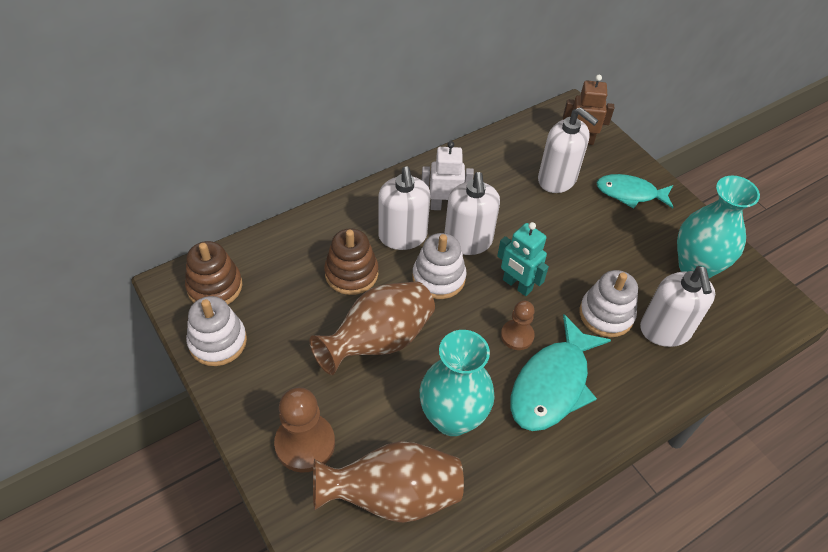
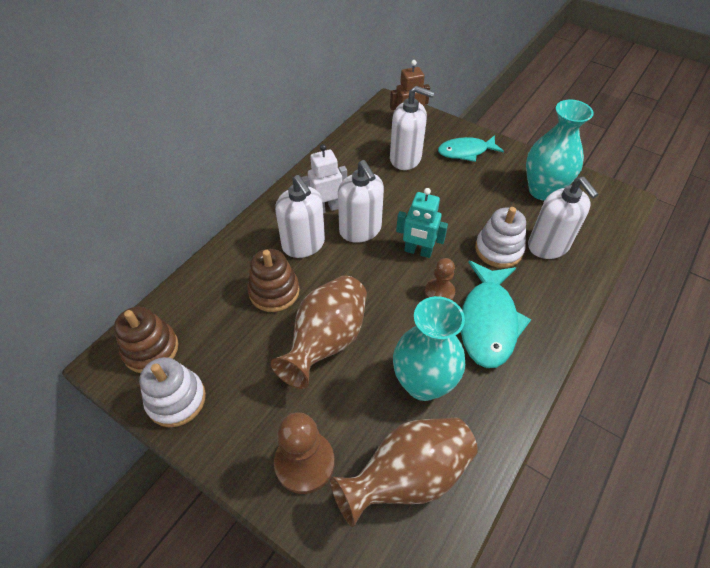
camera: 20 degrees left, 0 degrees up
white stacking toy [412,233,467,299] -> none

